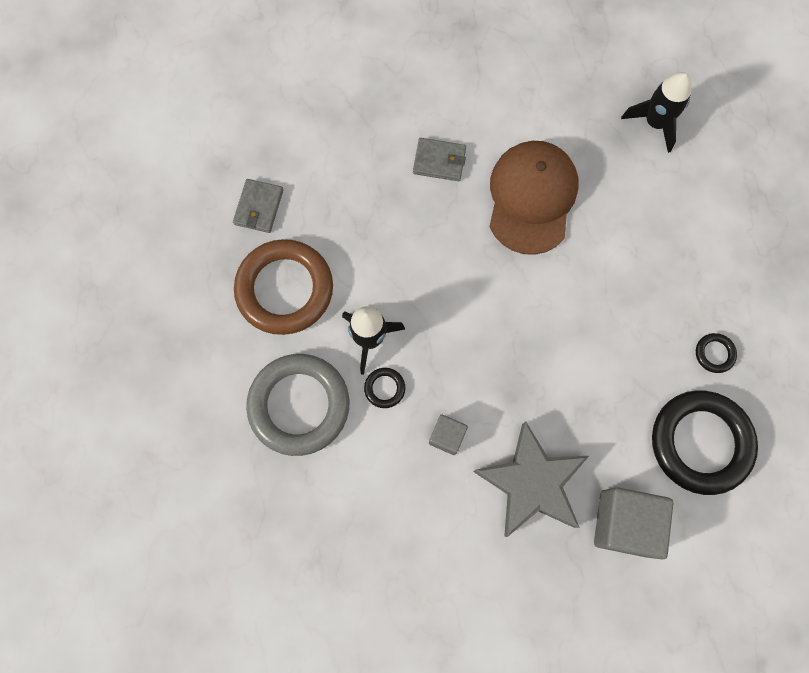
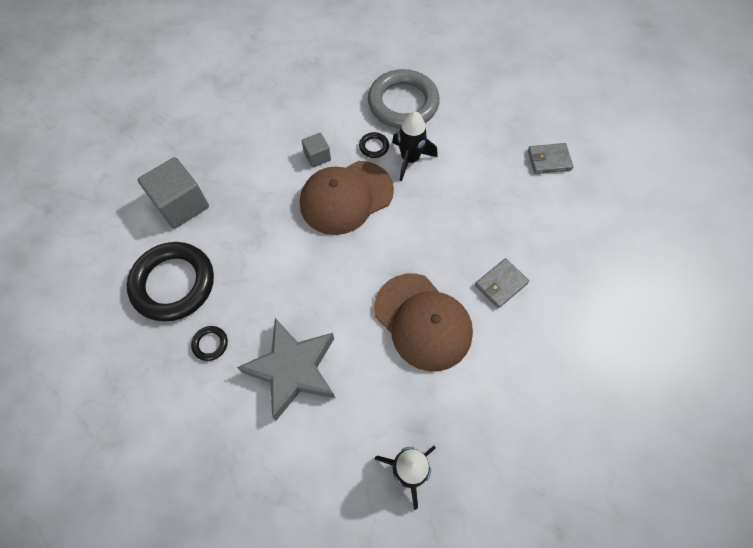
camera: 130 degrees right, 10 degrees down
grey wallet [233,179,283,233] -> grey wallet turned 60 degrees counterclockwise [528,143,574,174]
brown ring [234,239,333,335] -> none
grey star [473,421,589,537] -> grey star moved to [237,318,335,421]
none -> brown cap [300,161,394,235]

